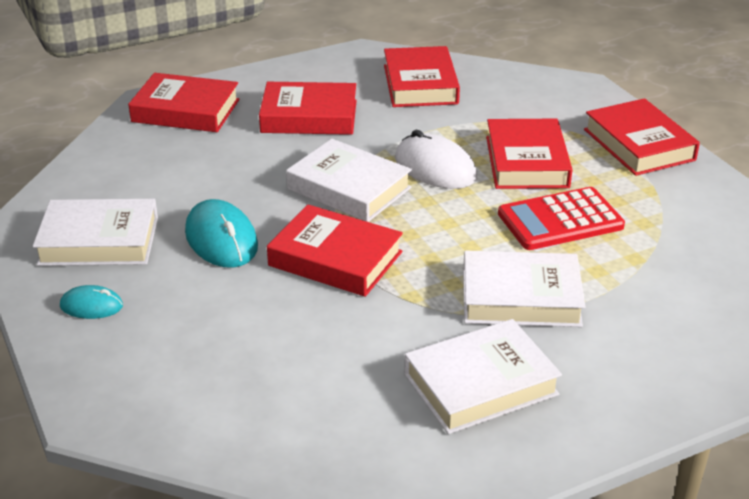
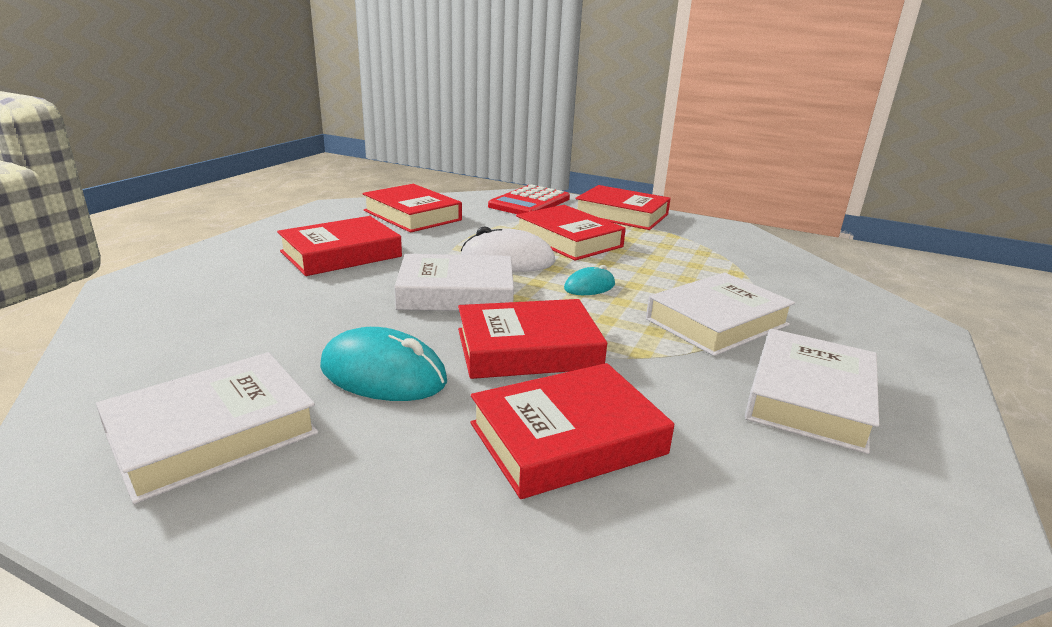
camera: 40 degrees left, 10 degrees down
turquoise mouse [60,285,123,319] -> turquoise mouse moved to [564,265,615,295]
red book [128,73,239,132] -> red book moved to [471,363,674,499]
red calculator [498,187,625,250] -> red calculator moved to [488,184,570,214]

